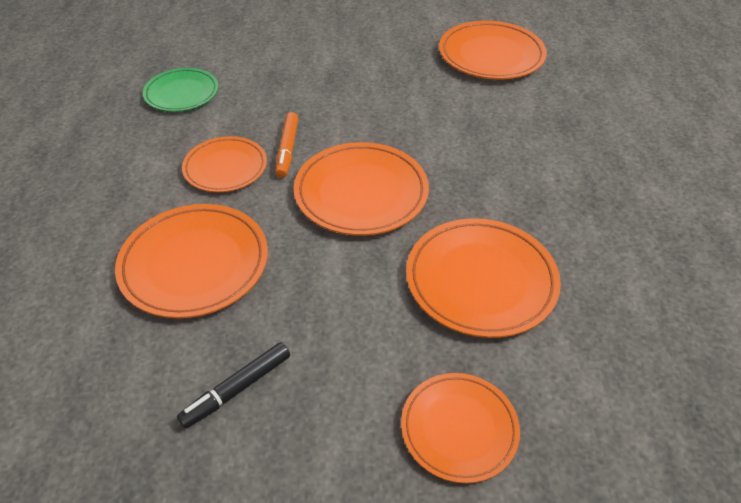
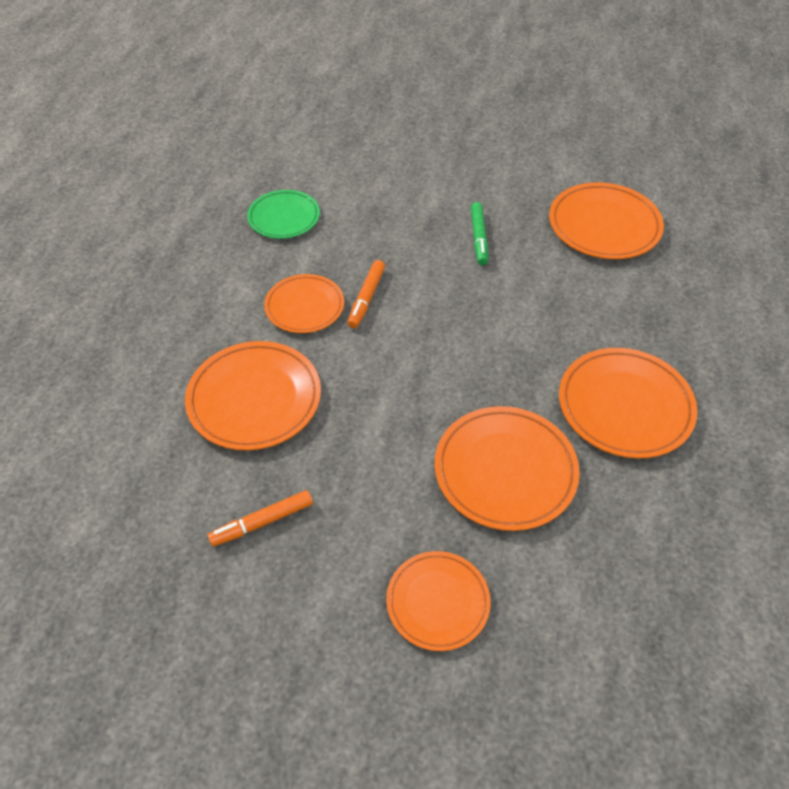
camera: 15 degrees right, 5 degrees up
black marker [177,342,290,429] -> orange marker [208,490,313,547]
orange plate [294,142,429,236] -> orange plate moved to [559,348,698,458]
none -> green marker [471,202,488,265]

